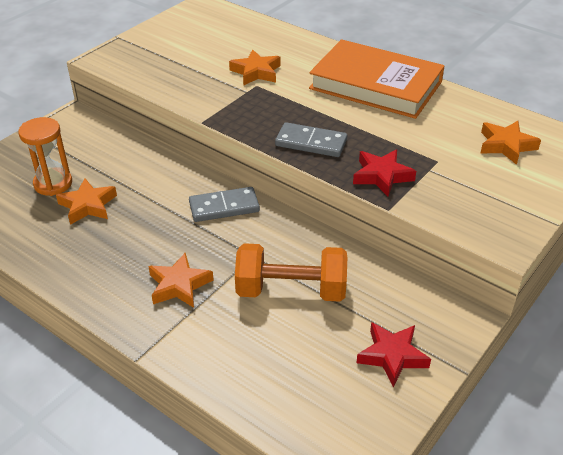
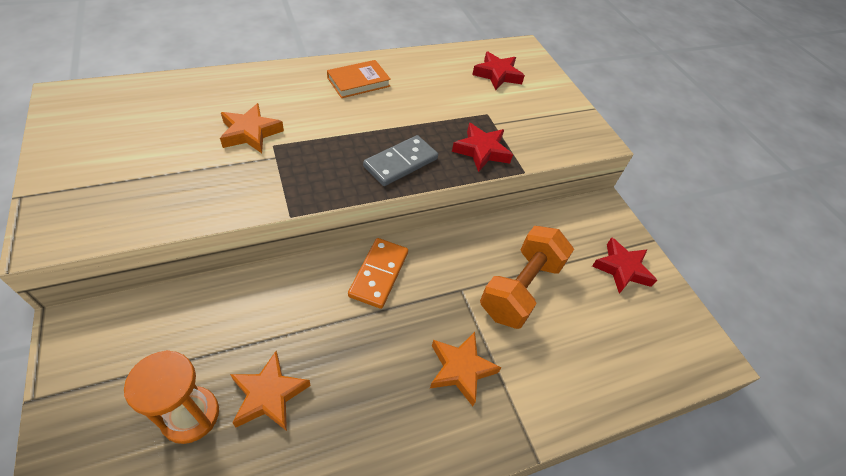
camera: 65 degrees left, 10 degrees up
grey domino [189,187,260,222] -> orange domino [348,238,408,309]
orange book [309,39,445,119] -> orange book [327,60,391,98], size x0.47
orange star [481,121,541,165] -> red star [472,52,525,90]

